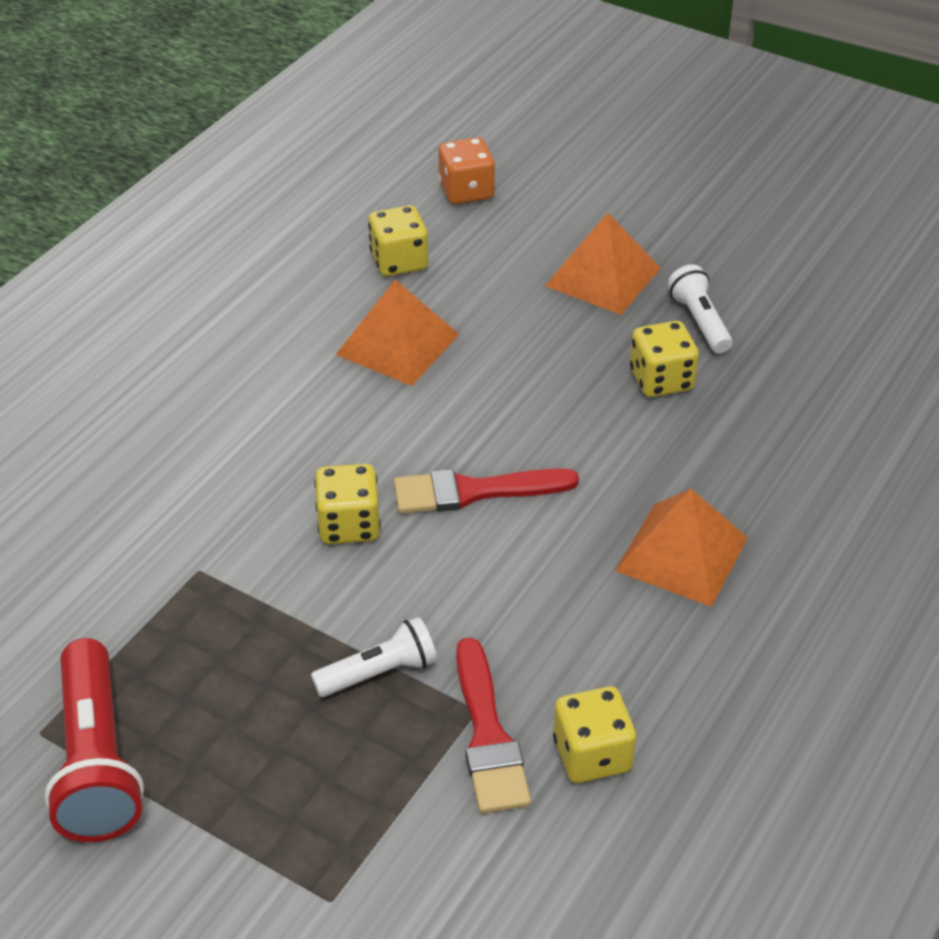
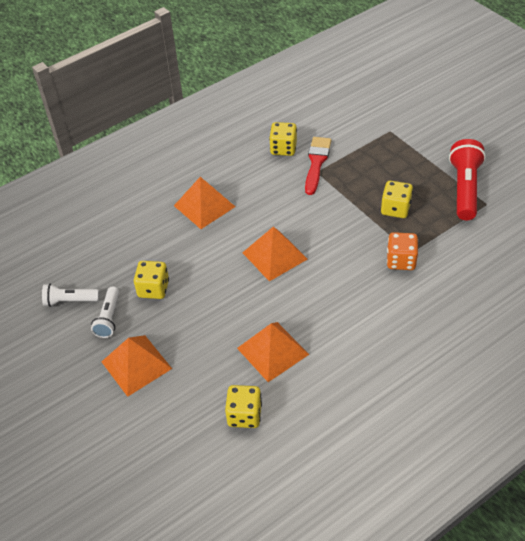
camera: 155 degrees left, 5 degrees up
white flashlight [311,617,437,697] -> white flashlight moved to [42,283,99,307]
yellow dice [314,464,381,544] -> yellow dice moved to [381,181,413,218]
red brush [394,468,579,514] -> orange pyramid [242,227,307,282]
orange dice [438,137,495,204] -> orange dice moved to [387,232,418,270]

